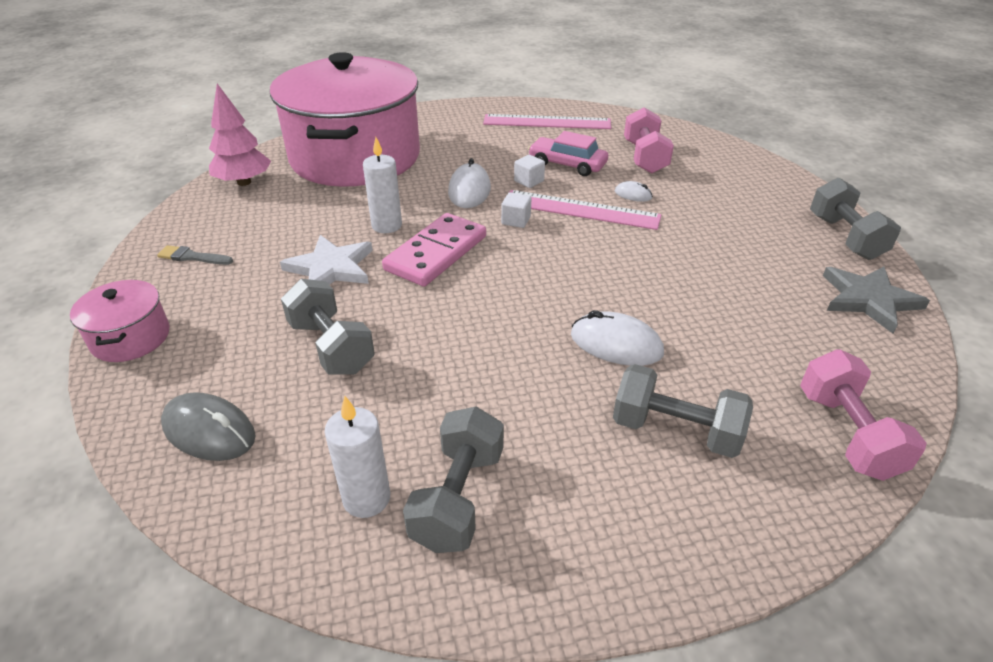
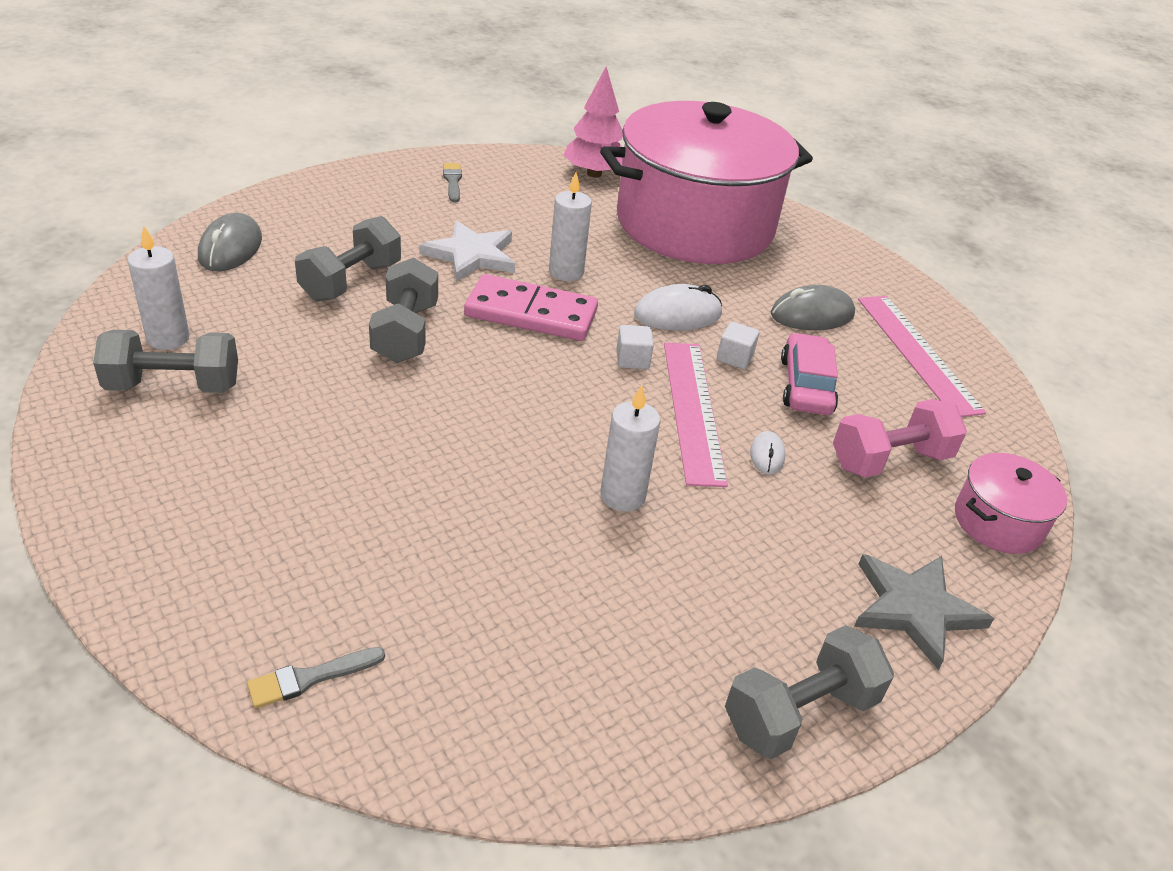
camera: 65 degrees right, 0 degrees up
pink pot [70,280,169,362] -> pink pot moved to [955,453,1067,554]
white mouse [571,310,664,366] -> none
grey dumbbell [613,364,753,458] -> grey dumbbell moved to [369,258,438,363]
pink dumbbell [800,349,927,481] -> grey brush [247,647,385,708]
grey star [823,266,930,334] -> grey star moved to [854,554,994,670]
none -> white candle [600,385,660,512]
none -> grey mouse [771,285,855,330]

